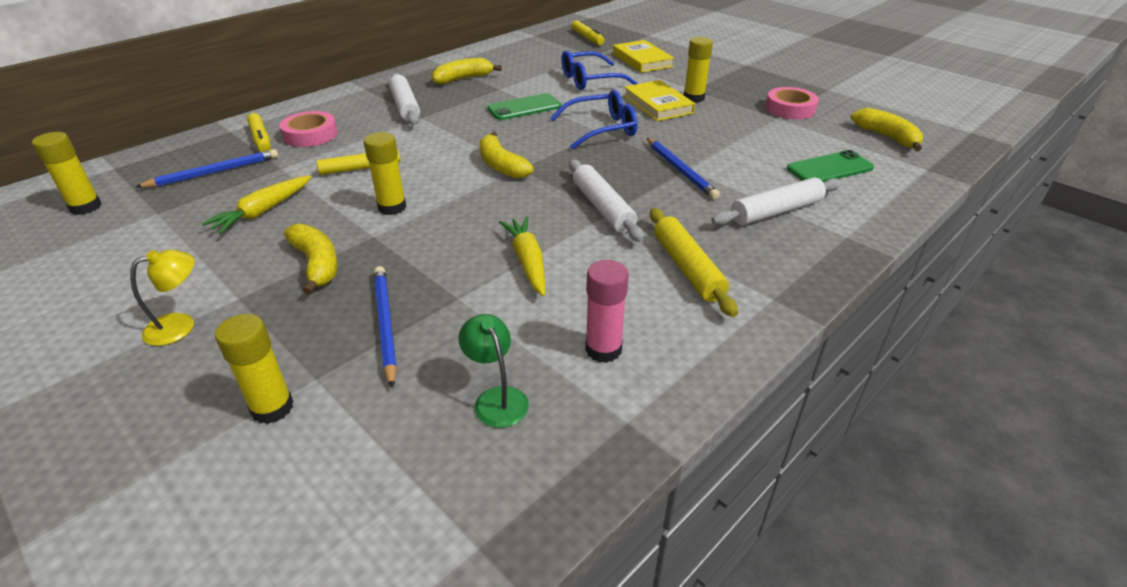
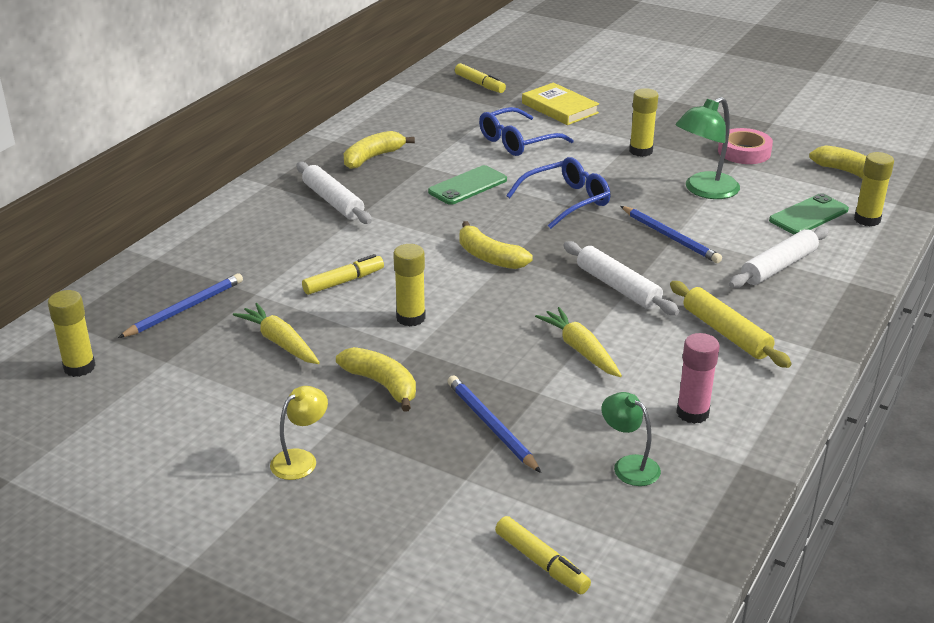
camera: 15 degrees left, 5 degrees down
yellow carrot [202,175,311,234] -> yellow carrot turned 120 degrees clockwise [233,303,320,364]
yellow glue stick [215,314,293,424] -> yellow glue stick moved to [854,152,894,226]
yellow marker [247,113,271,152] -> yellow marker moved to [495,516,591,594]
pink tape [280,111,338,147] -> none
yellow book [624,80,695,121] -> none
none -> green lamp [675,97,740,199]

